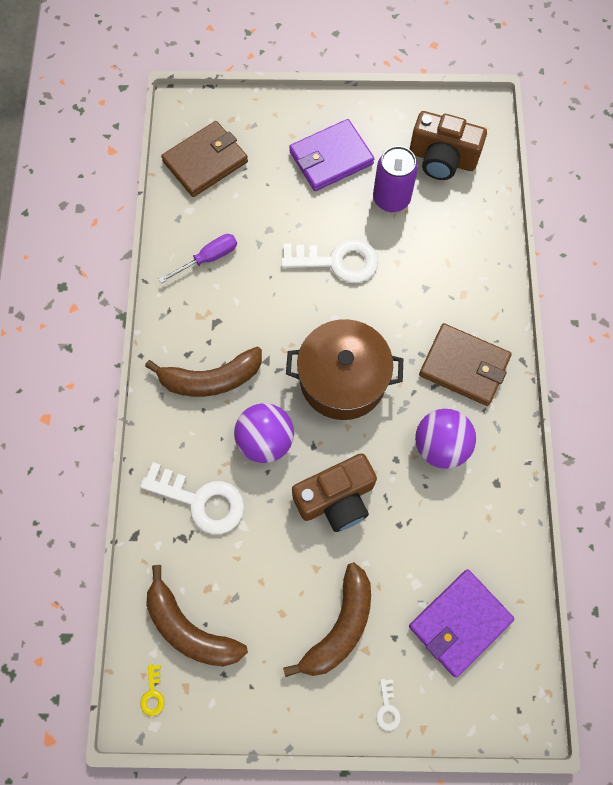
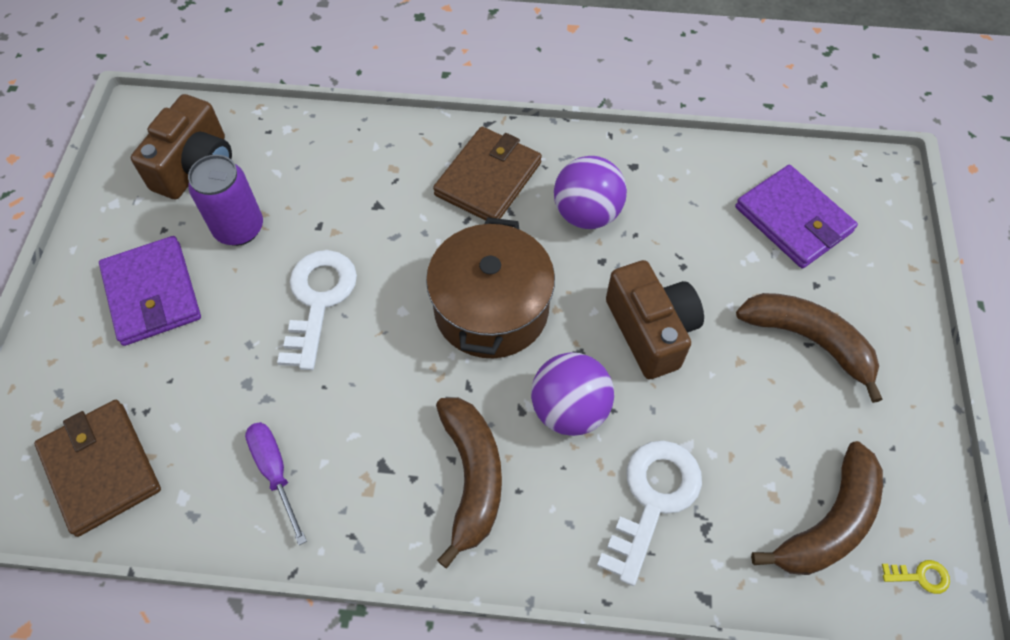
camera: 85 degrees left, 10 degrees down
white key [376,679,401,731] -> none

